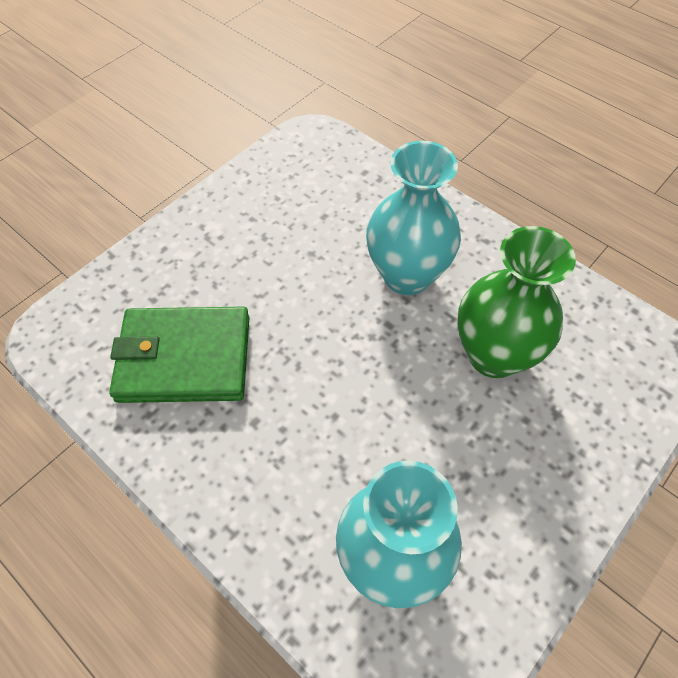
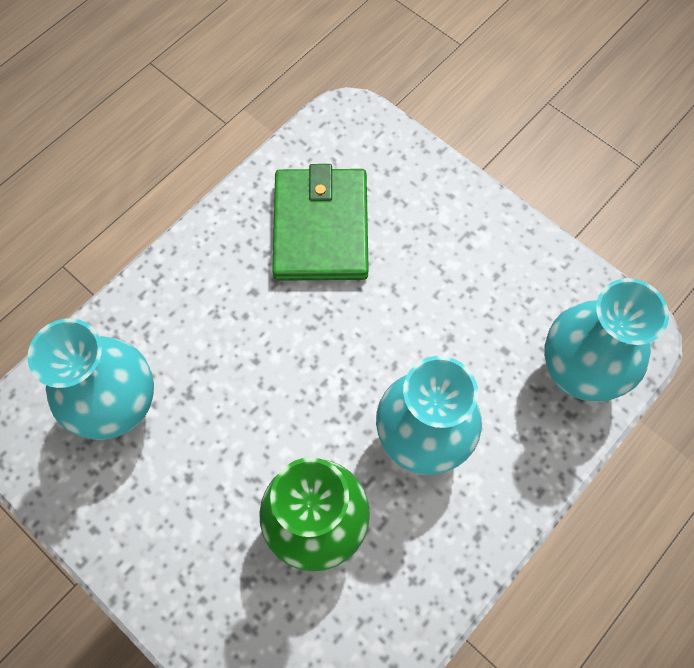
camera: 90 degrees right, 10 degrees up
none -> turquoise vase [544,278,669,402]

